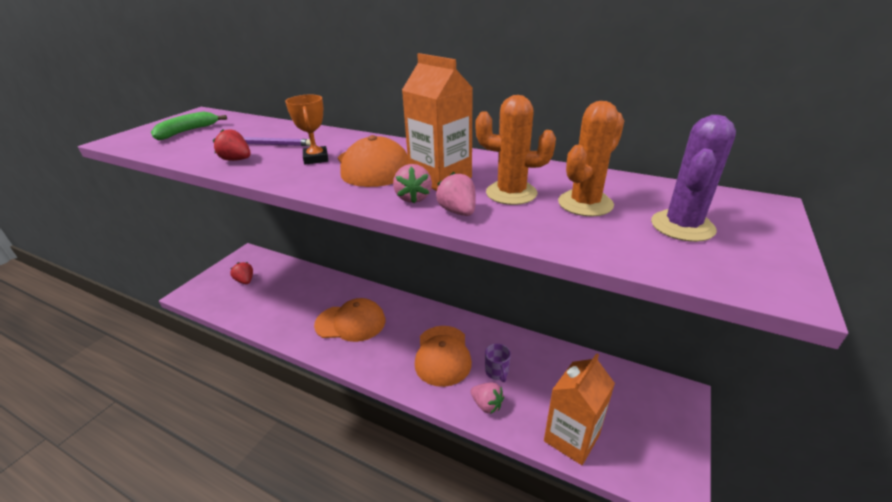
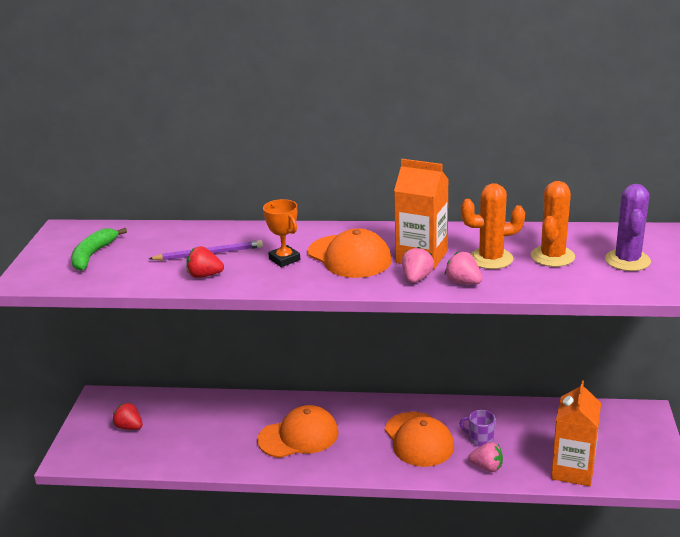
camera: 20 degrees left, 5 degrees down
pink strawberry [393,164,432,203] -> pink strawberry turned 135 degrees counterclockwise [402,246,434,283]
purple mug [485,343,511,382] -> purple mug turned 150 degrees clockwise [459,410,496,447]

